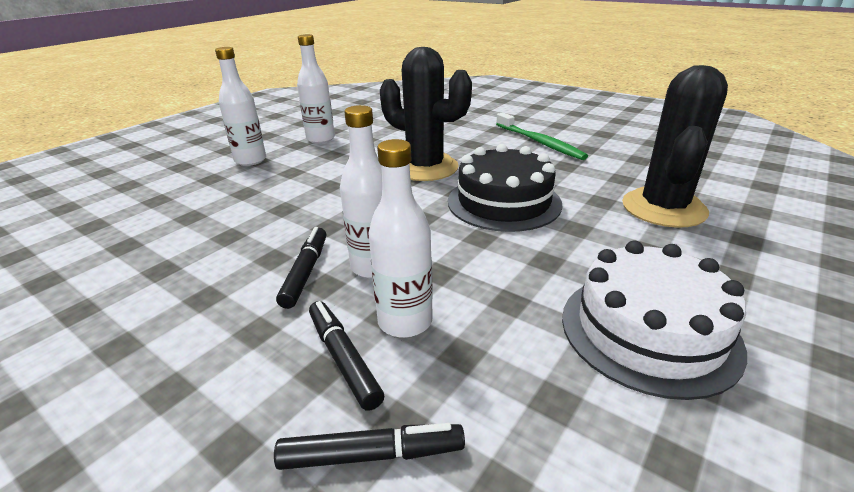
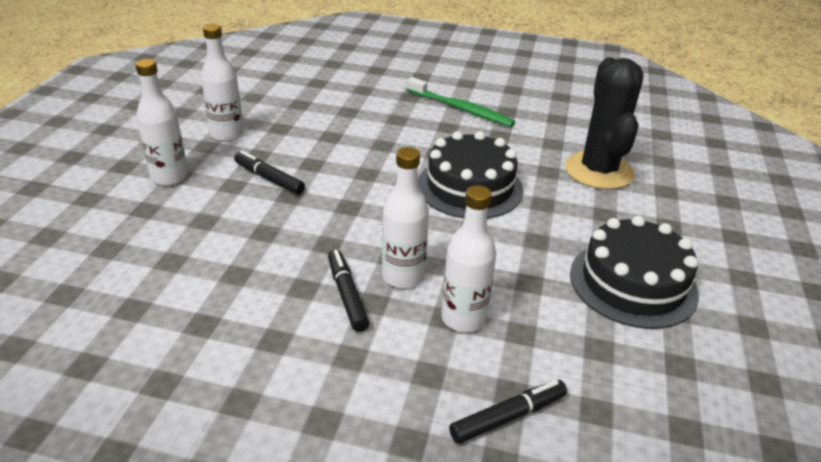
camera: 25 degrees left, 5 degrees up
black marker [309,301,384,411] -> black marker moved to [234,151,305,195]
black cactus [380,47,472,181] -> none
white cake [562,241,747,400] -> black cake [570,216,699,329]

